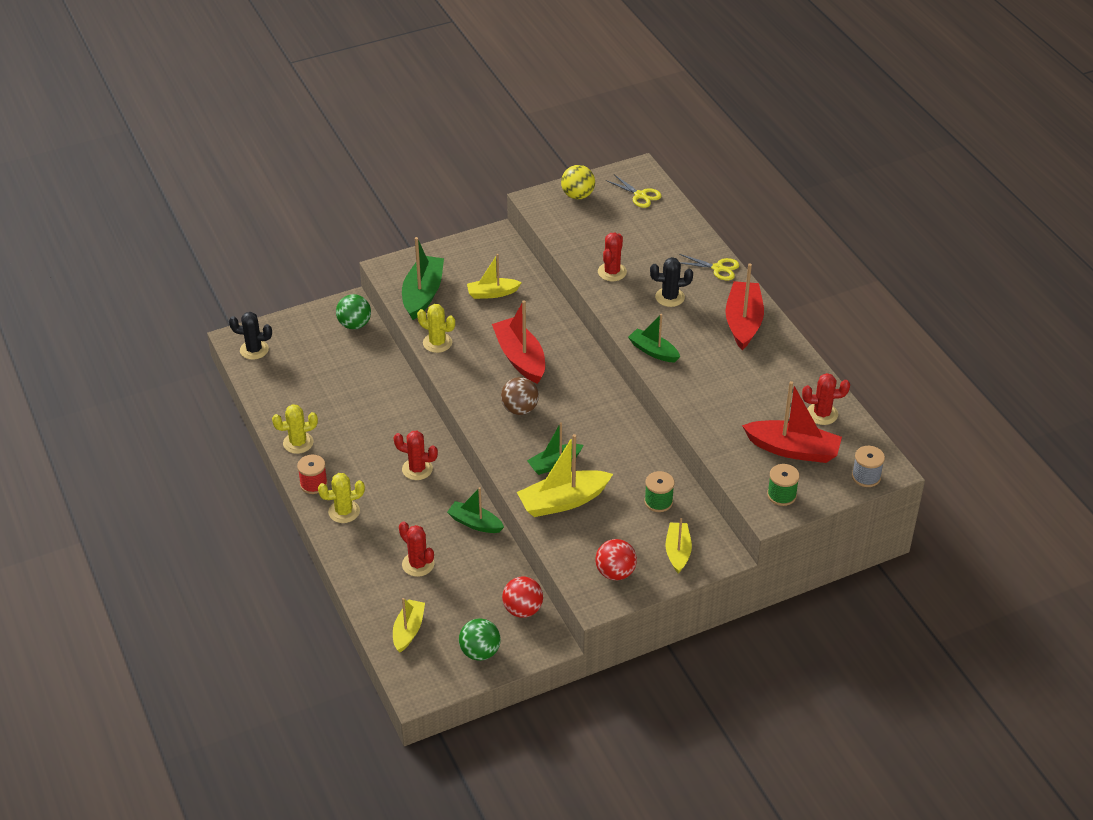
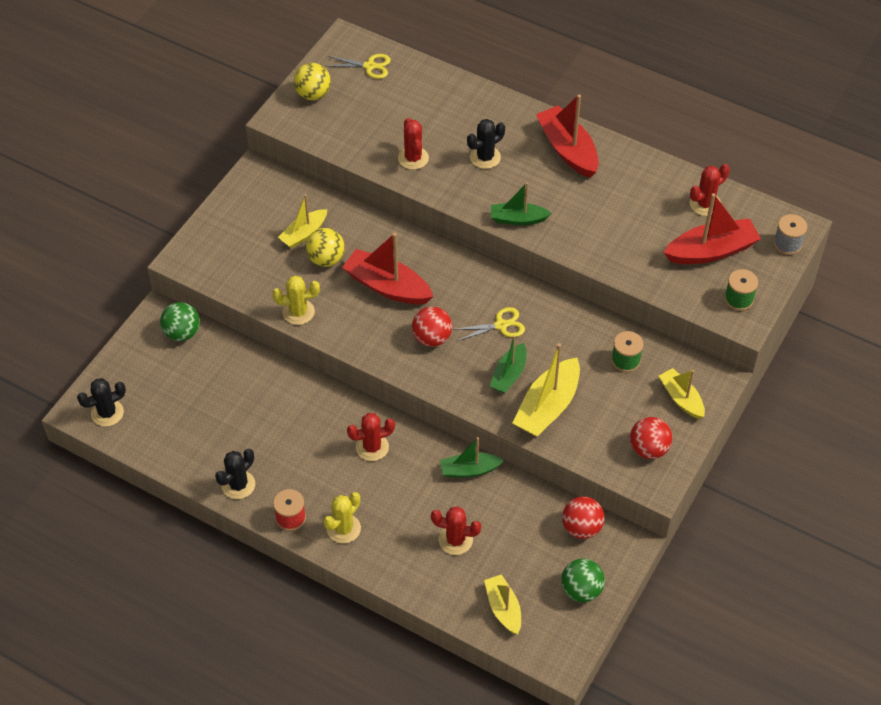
camera: 35 degrees left, 10 degrees up
yellow cactus [272,404,318,454] -> black cactus [215,449,255,499]
green boat [402,237,444,320] -> none
brown ball [501,377,539,415] -> red ball [412,306,452,347]
yellow scissors [679,254,739,280] -> yellow scissors moved to [456,307,525,341]
none -> yellow ball [306,228,345,267]

